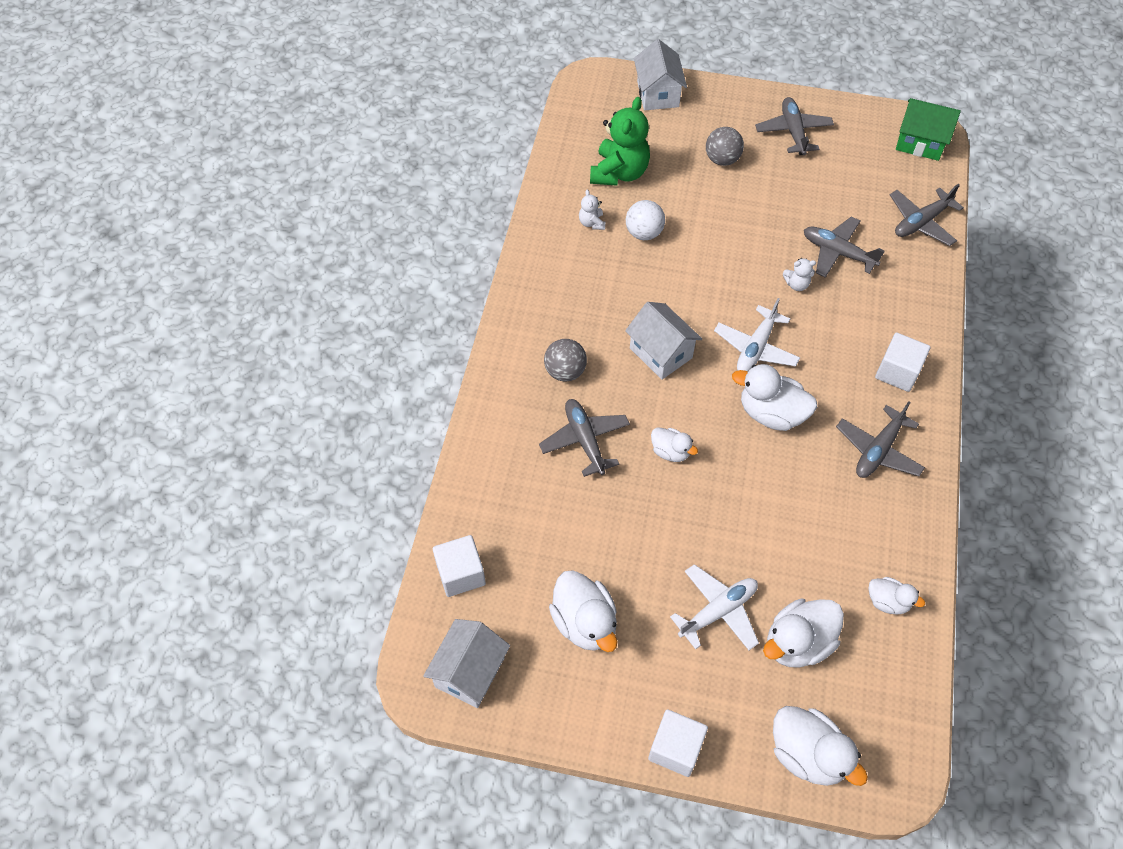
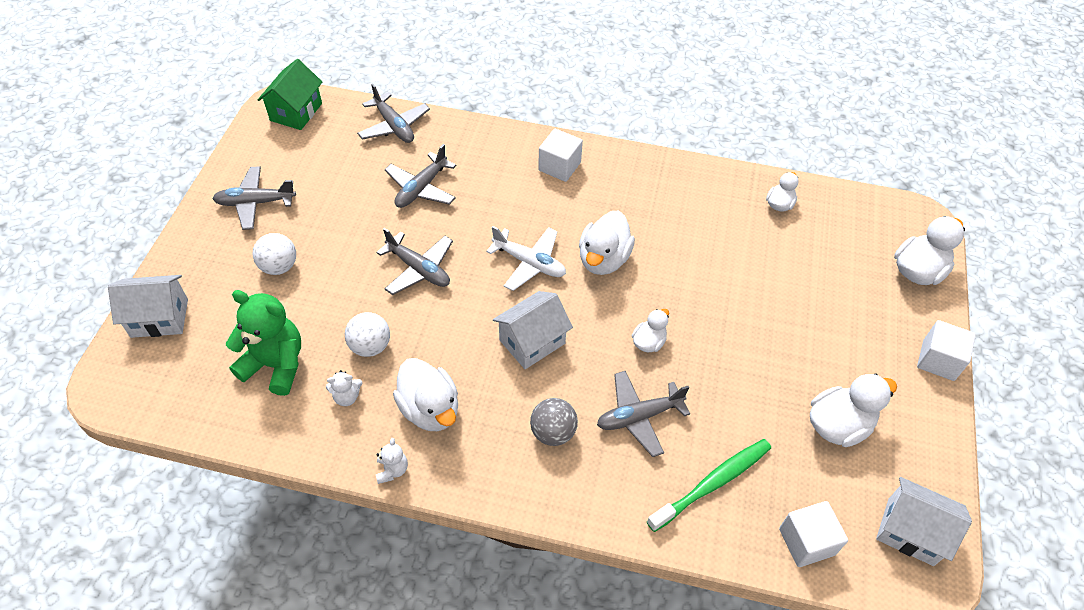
camera: 90 degrees left, 5 degrees down
white plane [670,564,759,650] -> none
grey ball [706,127,744,166] -> white ball [253,233,296,275]
white duck [763,598,844,668] -> white duck moved to [393,358,458,431]
white teddy bear [783,258,816,291] -> white teddy bear moved to [376,438,408,484]
grey plane [836,401,925,478] -> grey plane moved to [376,228,453,295]
none -> green toothbrush [647,439,771,532]

